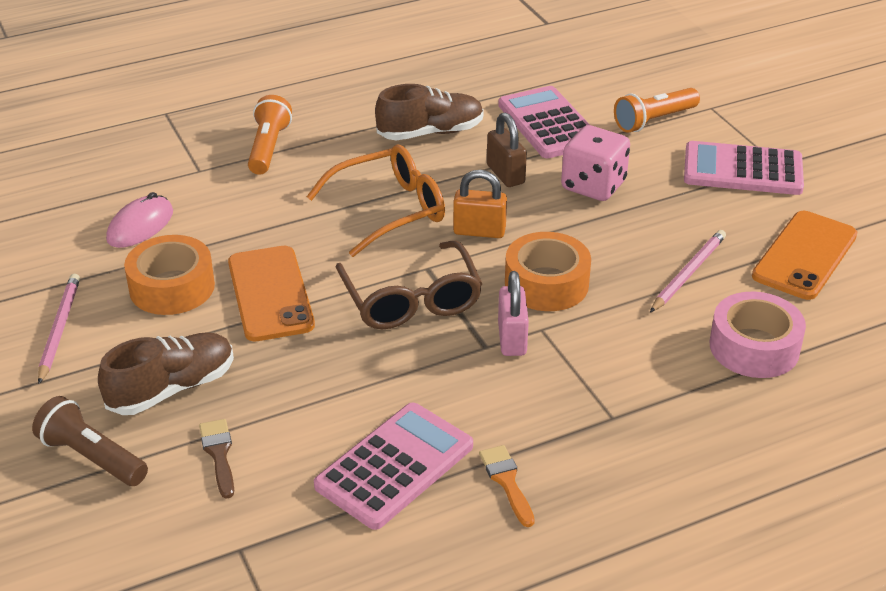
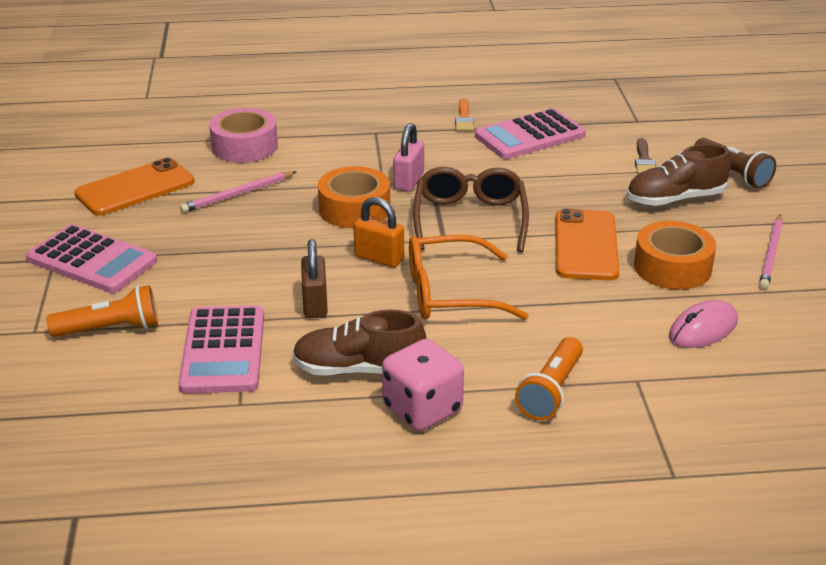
camera: 160 degrees left, 5 degrees down
pink dice [561,125,630,201] -> pink dice moved to [382,339,464,431]

